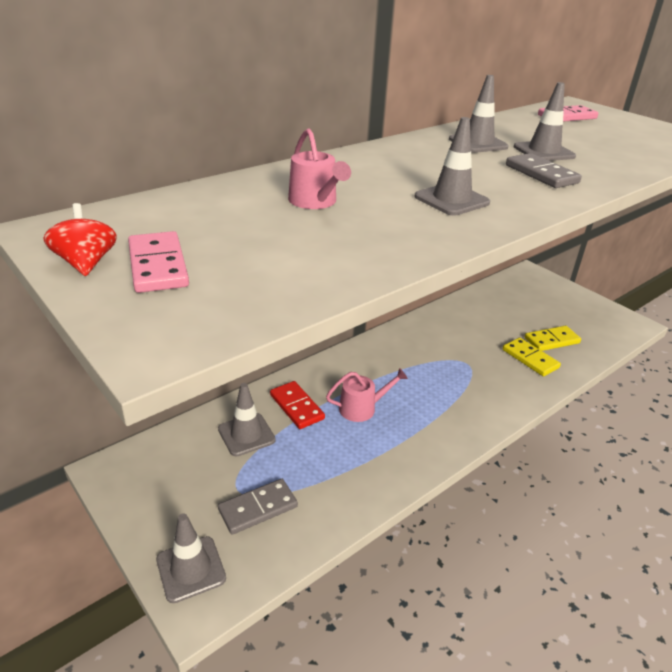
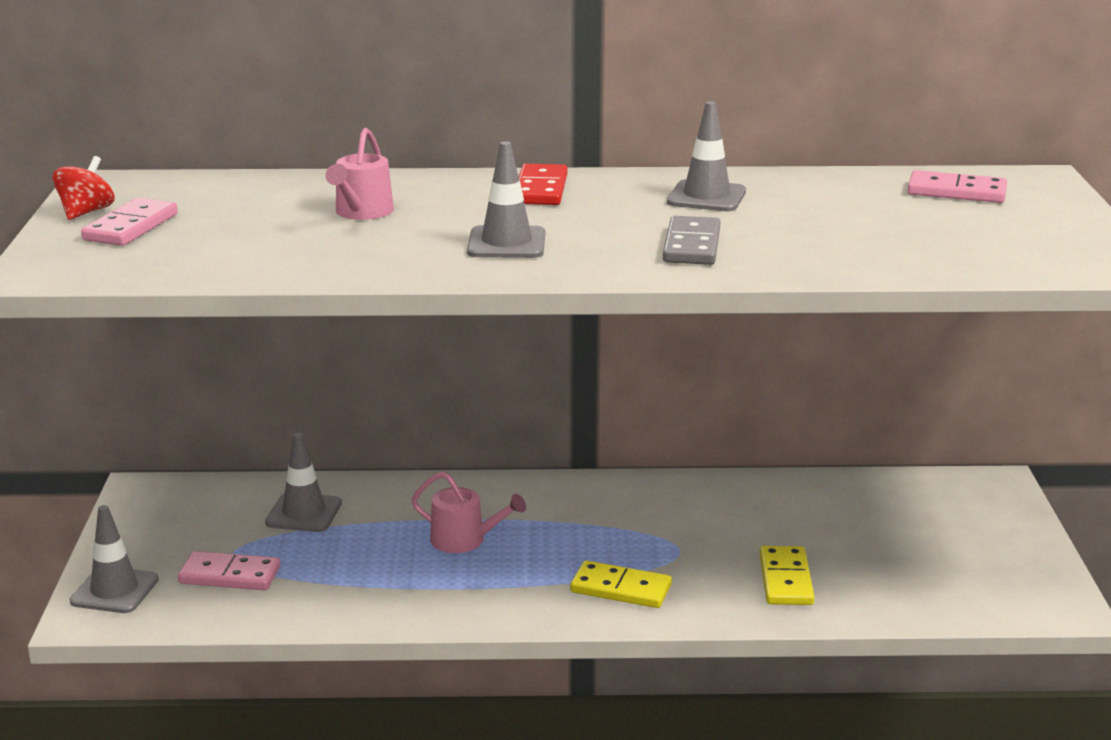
camera: 40 degrees right, 10 degrees down
grey domino [218,479,298,535] -> pink domino [178,551,280,590]
red domino [270,381,325,429] -> red domino moved to [519,164,568,205]
grey traffic cone [514,82,576,161] -> none
yellow domino [525,326,581,351] -> yellow domino moved to [570,560,672,608]

